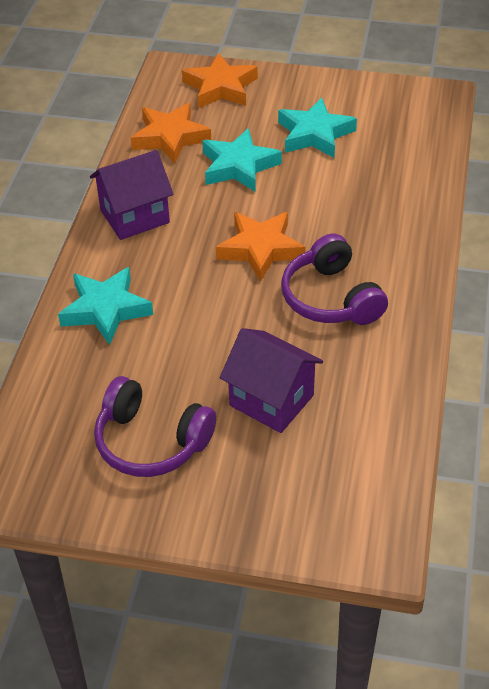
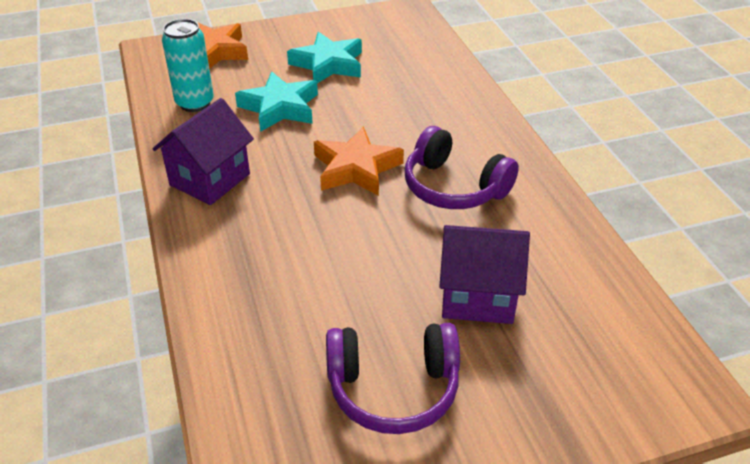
camera: 30 degrees left, 5 degrees down
turquoise star [58,267,153,345] -> none
orange star [131,103,211,164] -> turquoise can [162,19,214,112]

